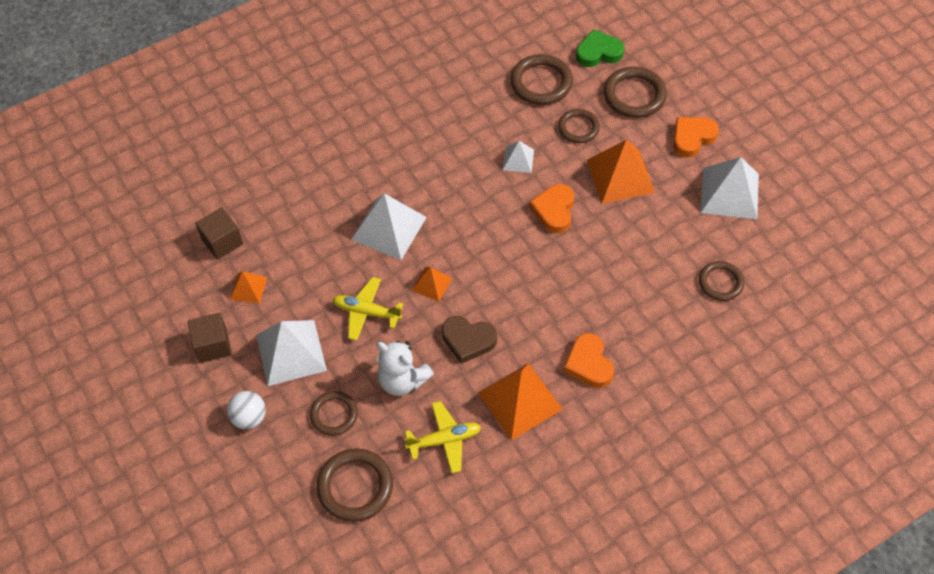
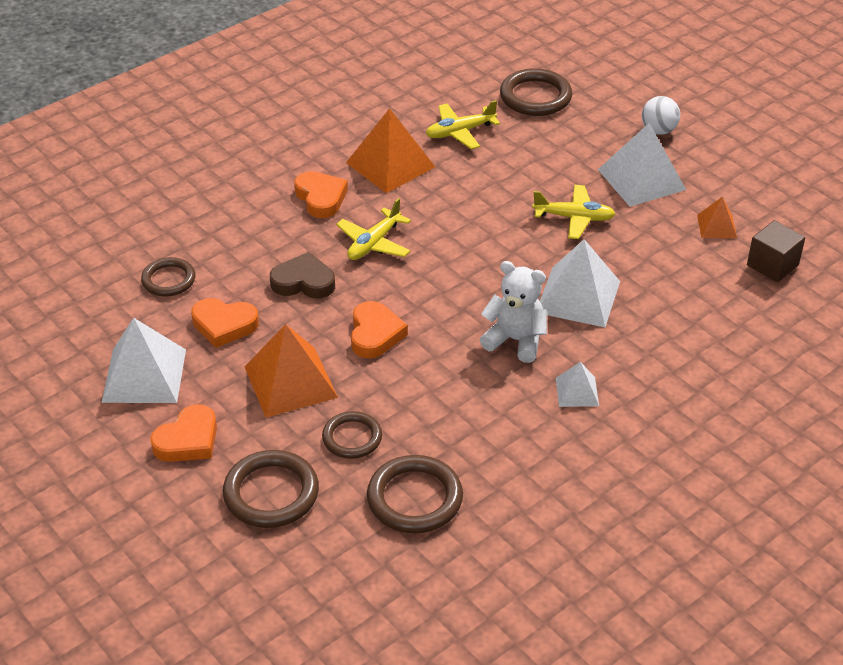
camera: 170 degrees right, 15 degrees down
brown cube [188,313,232,363] -> none
brown ring [310,391,358,436] -> none
white teddy bear [376,340,434,396] -> white teddy bear moved to [480,261,547,363]
orange pyramid [412,267,452,302] -> none
brown heart [442,316,497,364] -> brown heart moved to [270,252,335,299]
white pyramid [503,141,534,173] -> white pyramid moved to [556,362,599,407]
green heart [576,29,625,67] -> none
none -> orange heart [191,298,259,348]
none -> yellow plane [336,198,411,260]

